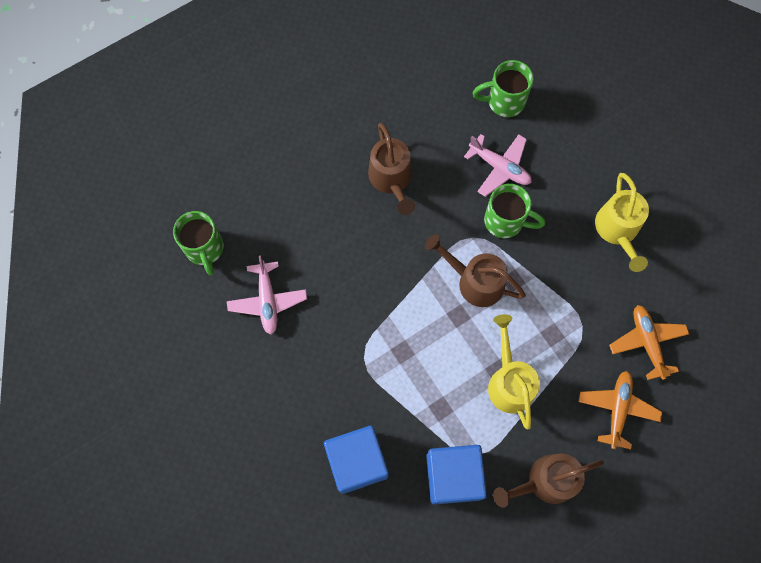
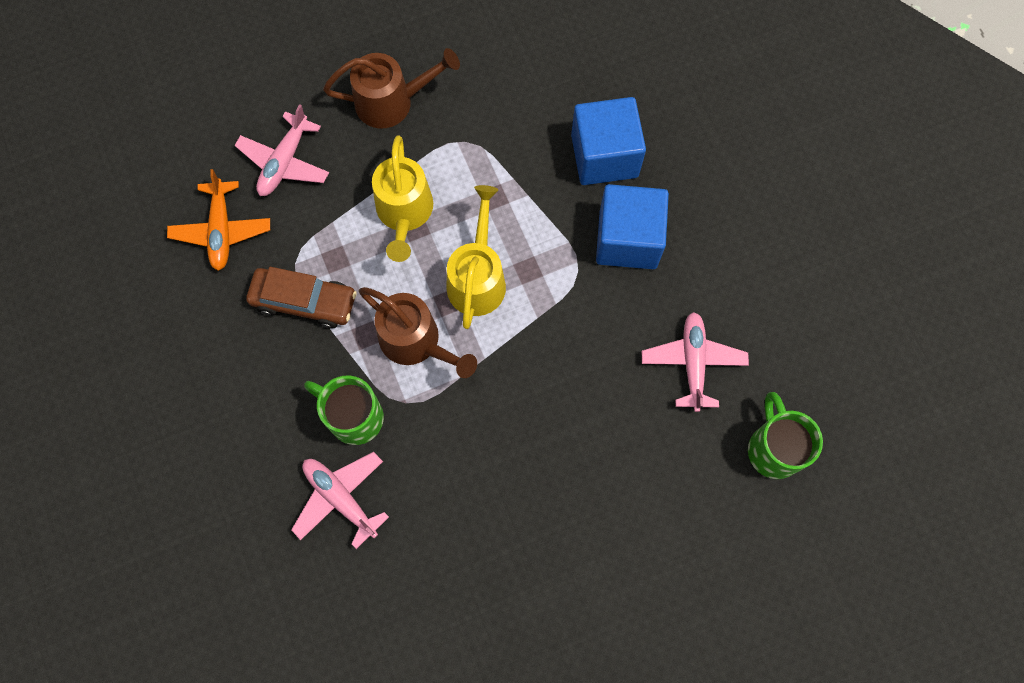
camera: 170 degrees left, 0 degrees up
brown watering can [368,123,415,215] -> none
blue cube [426,445,487,505] -> blue cube moved to [596,184,669,269]
green mug [473,60,534,117] -> none
orange plane [578,371,662,449] -> pink plane [234,104,329,196]
yellow watering can [595,173,649,272] -> yellow watering can moved to [447,185,506,329]
none -> brown car [246,267,357,328]

